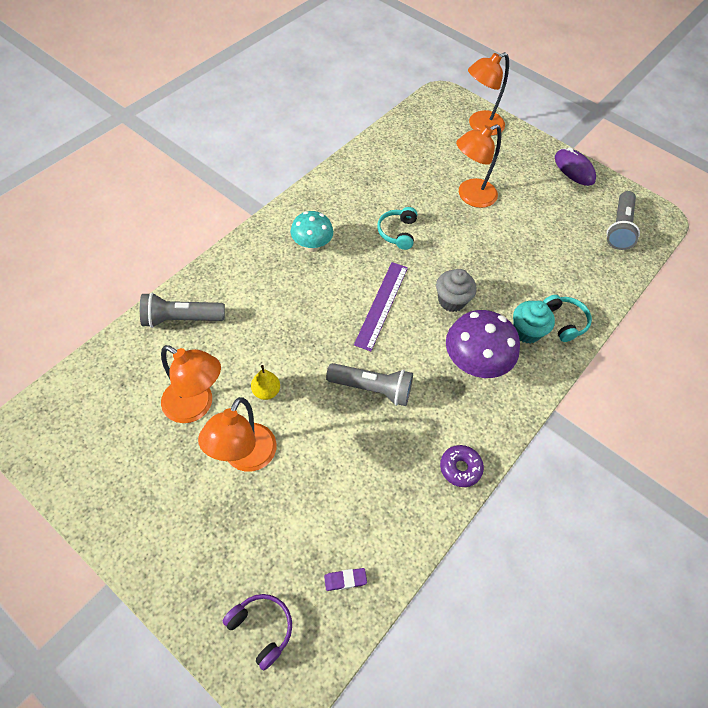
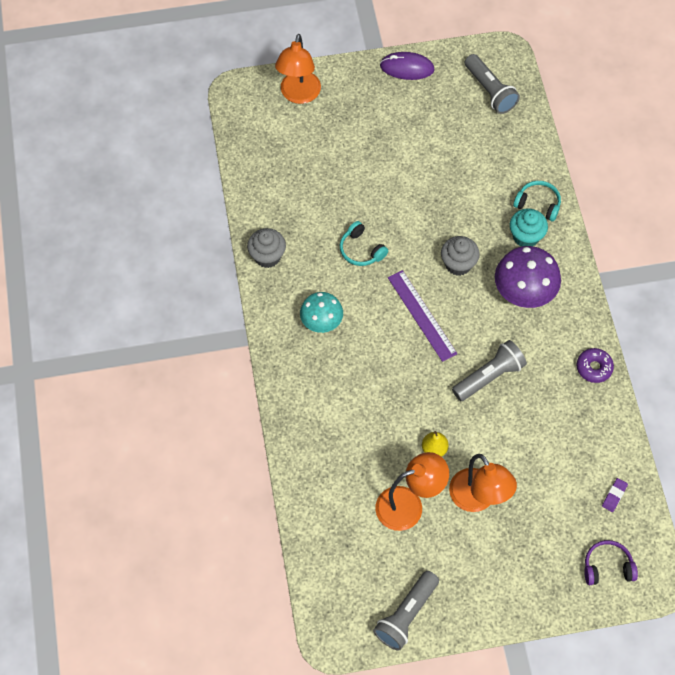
camera: 45 degrees left, 5 degrees up
grey flashlight [140,293,225,328] -> grey flashlight moved to [373,571,439,651]
orange lamp [456,124,501,208] -> none
none -> grey cupcake [247,228,286,268]

